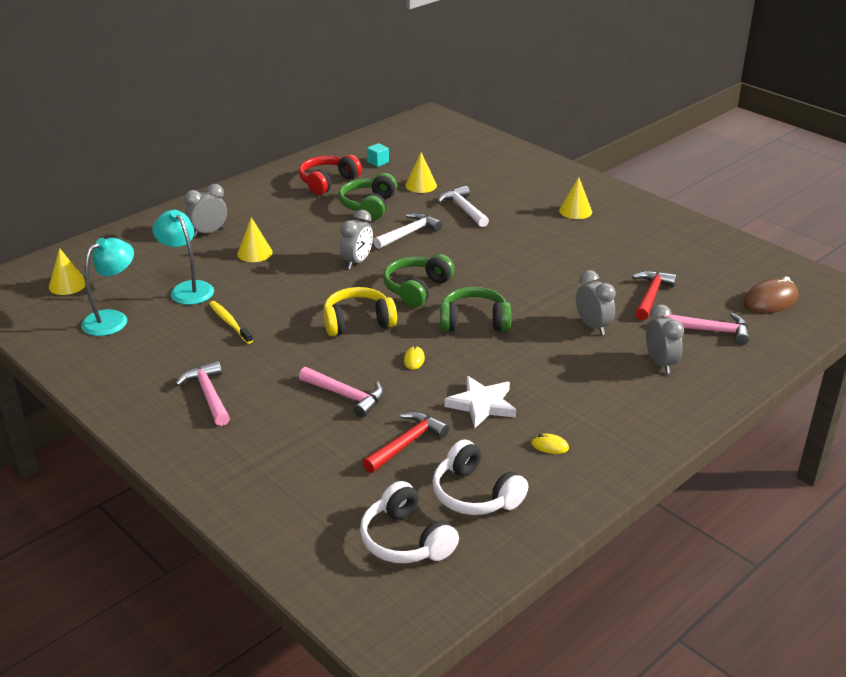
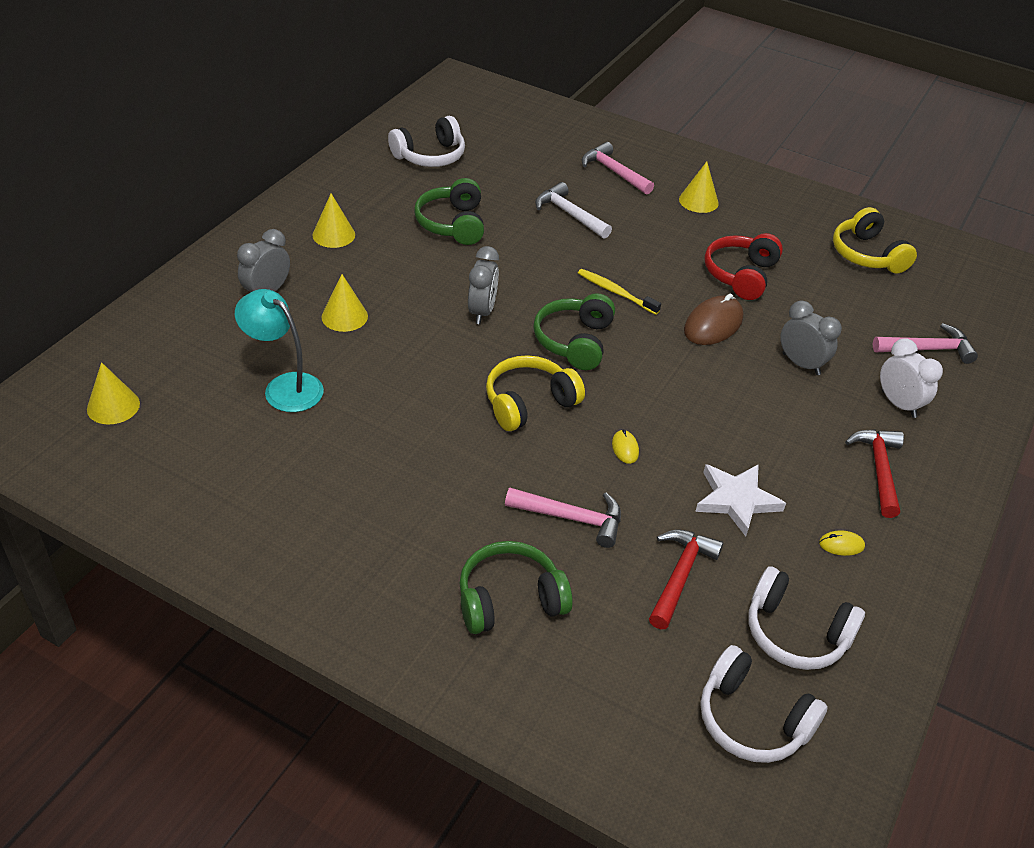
camera: 20 degrees left, 10 degrees up
turquoise lamp [81,238,134,336] -> none
pink hammer [176,361,230,426] -> pink hammer moved to [582,142,654,195]
yellow toothbrush [209,301,253,344] -> yellow toothbrush moved to [578,269,661,315]
red headphones [299,155,362,195] -> red headphones moved to [704,233,783,300]
turquoise cube [367,143,389,167] -> white headphones [388,116,465,167]
white hammer [373,213,442,249] -> none
yellow cone [405,152,437,193] -> yellow cone moved to [312,193,355,248]
green headphones [440,287,511,332] -> green headphones moved to [459,541,573,634]
red hammer [632,271,677,320] -> red hammer moved to [845,429,904,518]
grey clock [646,305,684,374] -> white clock [880,338,943,418]
brown mouse [743,277,798,314] -> brown mouse moved to [684,294,743,345]
none -> yellow headphones [833,207,917,273]

